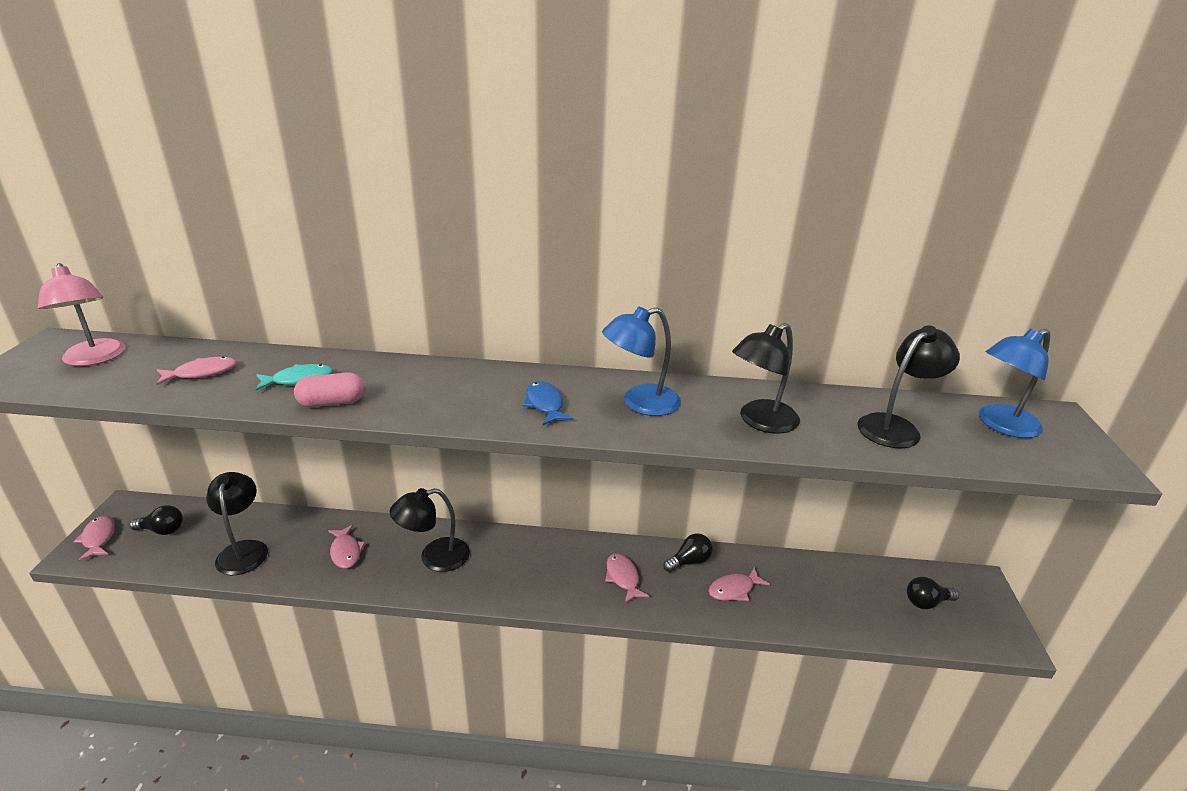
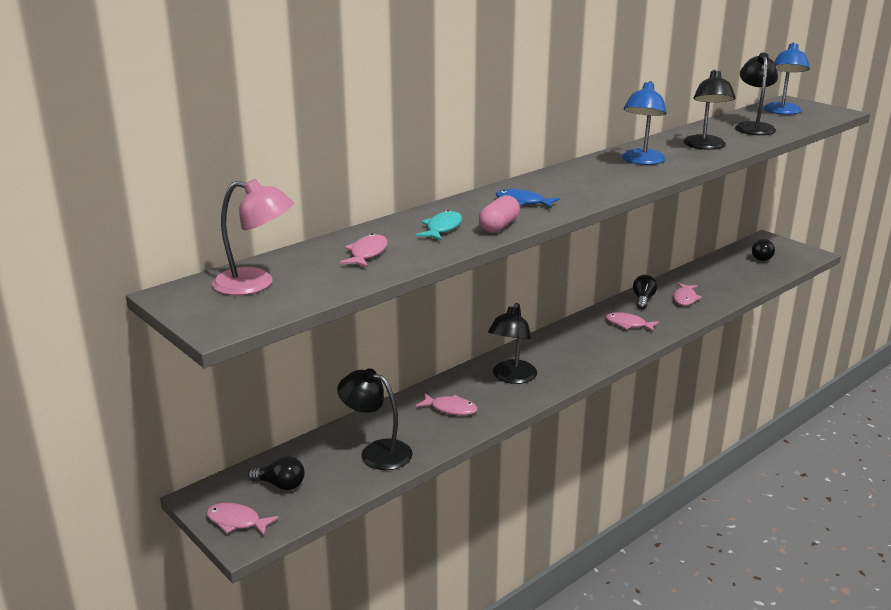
camera: 45 degrees left, 5 degrees down
black light bulb [129,505,183,535] -> black light bulb turned 60 degrees clockwise [248,456,305,490]
blue fish [523,381,573,425] -> blue fish moved to [496,189,560,208]

